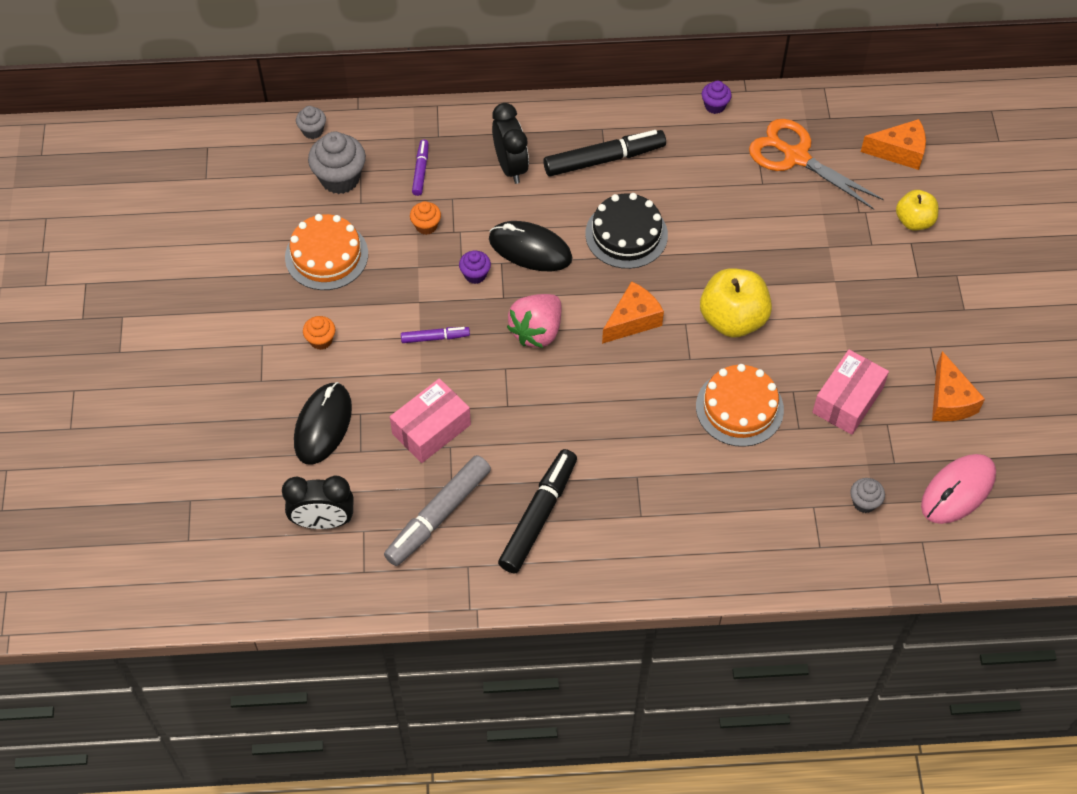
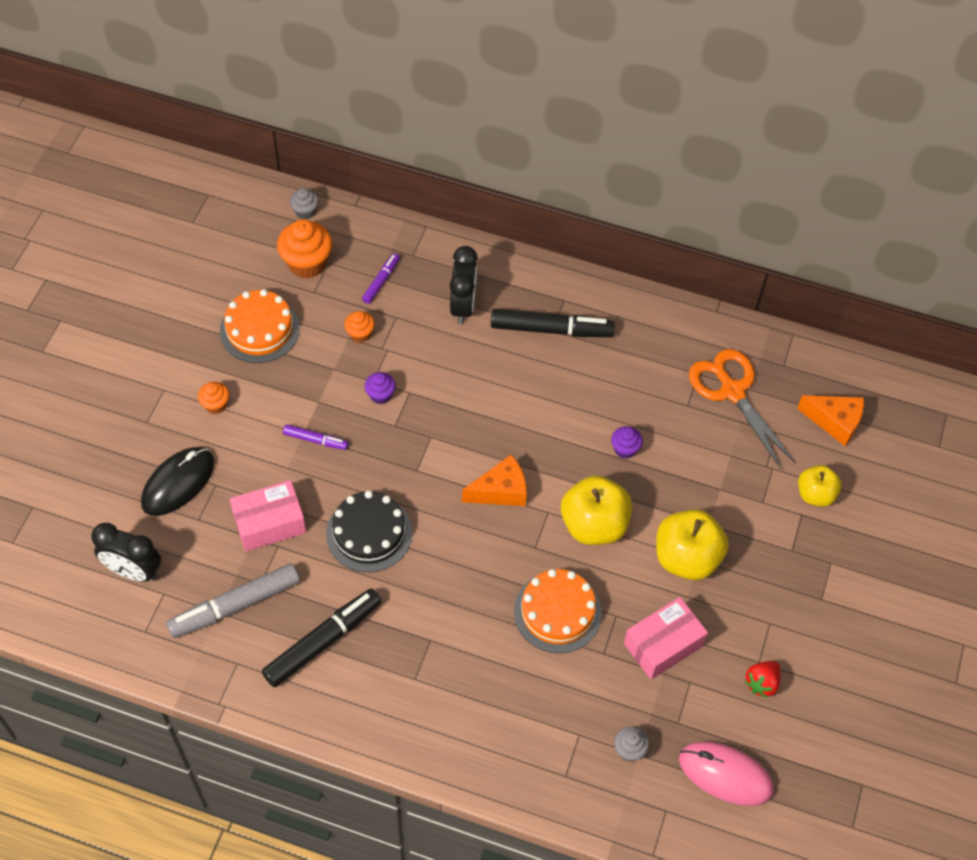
camera: 20 degrees right, 0 degrees up
grey cupcake [308,132,366,194] -> orange cupcake [277,219,332,279]
black mouse [489,221,573,271] -> none
pink strawberry [507,294,561,348] -> none
black cake [585,193,668,269] -> black cake moved to [326,491,412,572]
purple cupcake [702,81,732,114] -> purple cupcake moved to [611,426,643,459]
pink mouse [921,454,996,524] -> pink mouse turned 45 degrees clockwise [679,742,774,806]
orange cheese [932,351,985,422] -> red strawberry [745,661,781,698]
none -> yellow apple [656,509,729,580]

